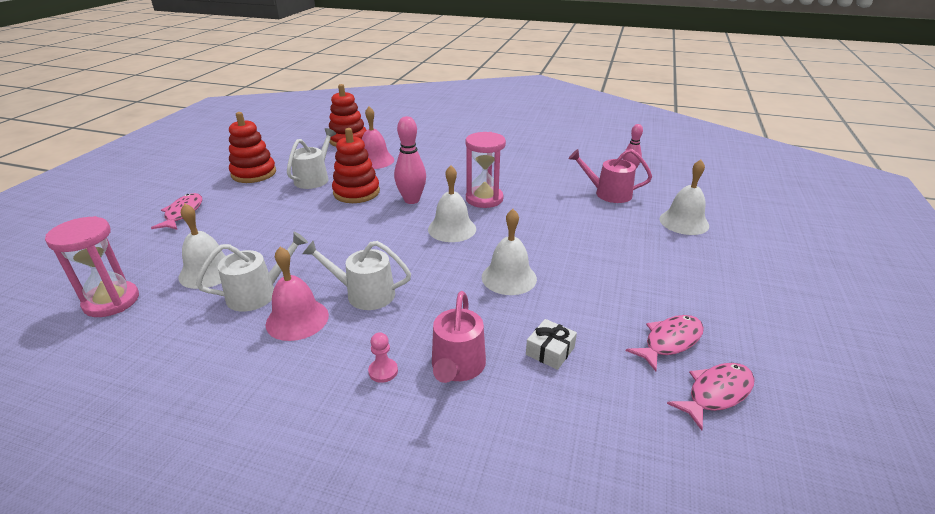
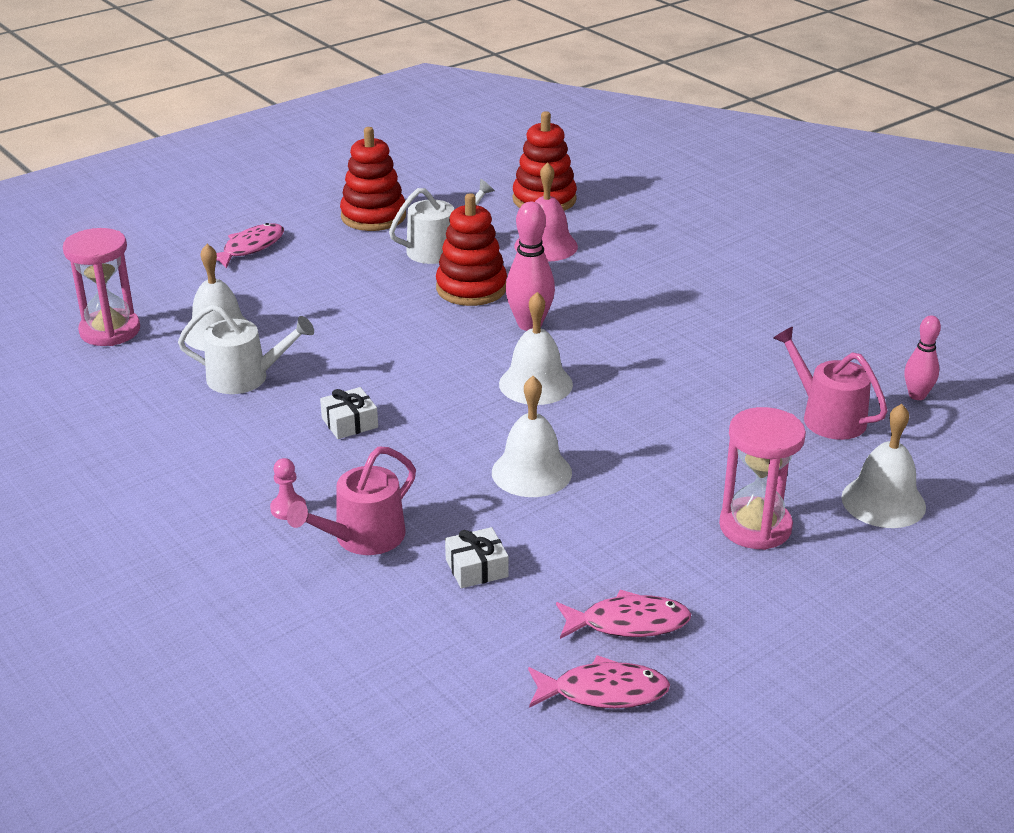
camera: 35 degrees right, 0 degrees up
pink bell [266,247,329,341] -> none
white watering can [302,241,411,310] -> white gift [320,387,378,439]
pink hourglass [466,132,506,208] -> pink hourglass moved to [719,407,806,550]

